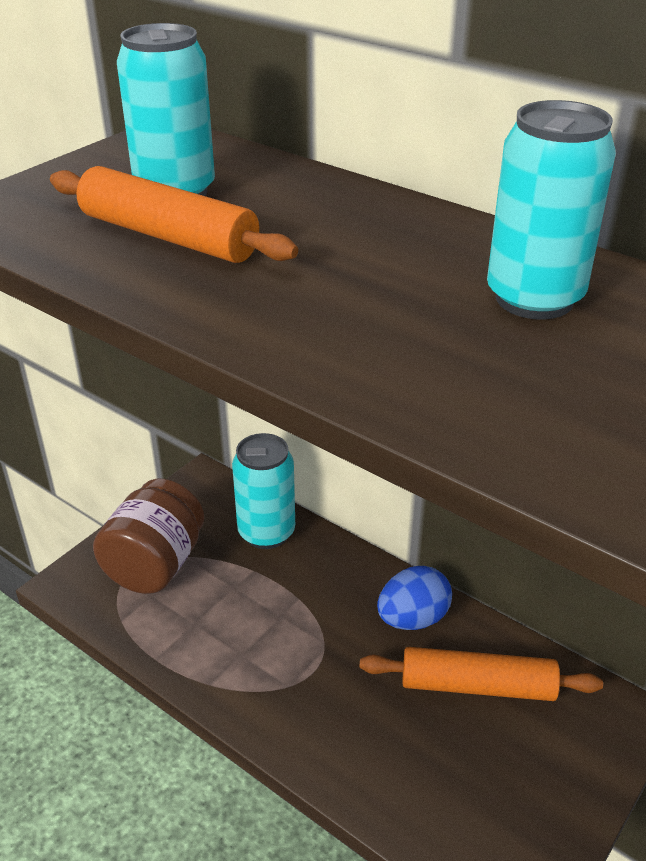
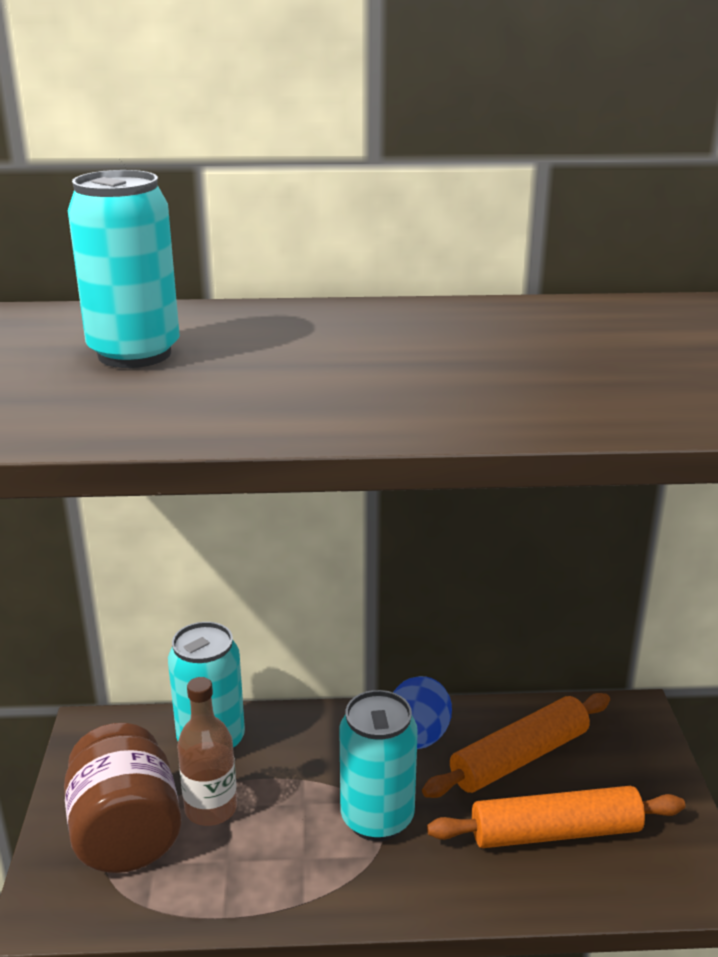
camera: 40 degrees left, 10 degrees down
orange rolling pin [50,166,298,263] -> orange rolling pin moved to [427,786,685,848]
turquoise can [487,100,616,319] -> turquoise can moved to [339,690,418,841]
none -> brown bottle [177,677,237,826]

